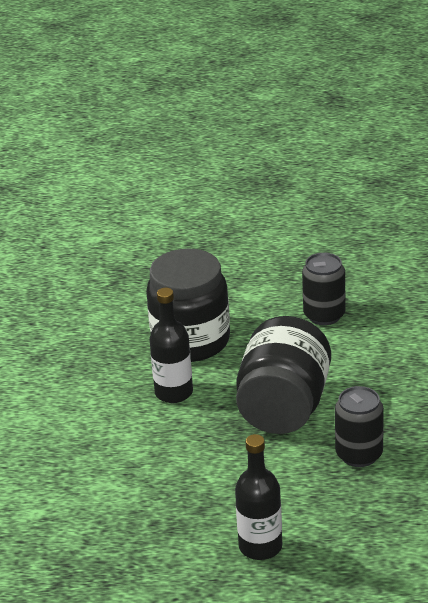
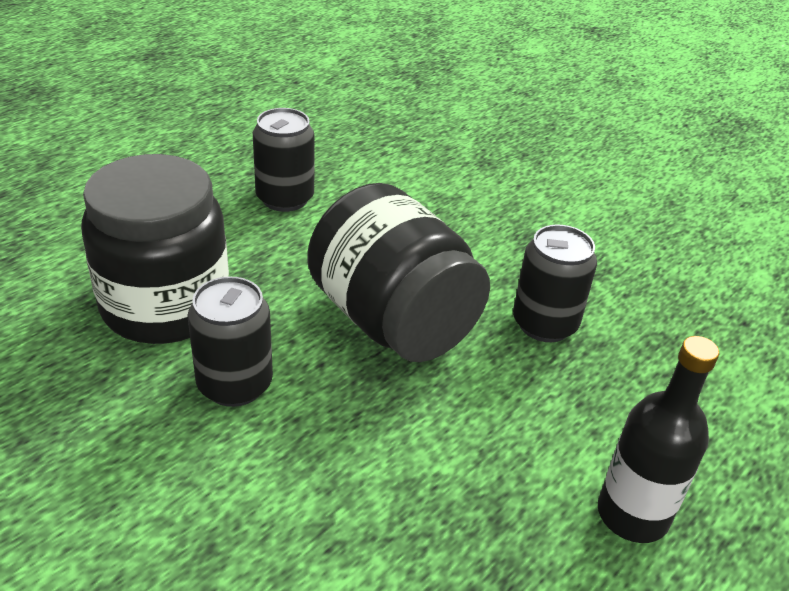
camera: 55 degrees left, 5 degrees up
black bottle [149,288,193,403] -> black can [188,276,273,407]

